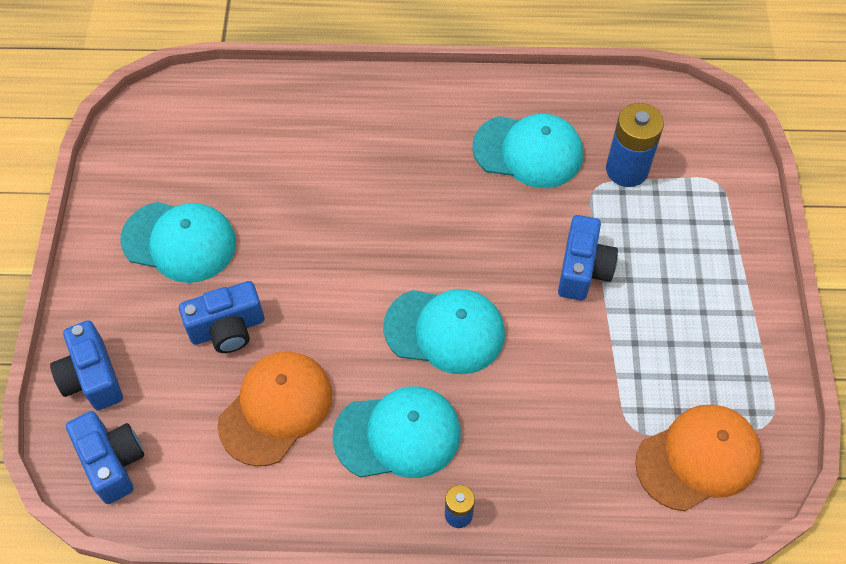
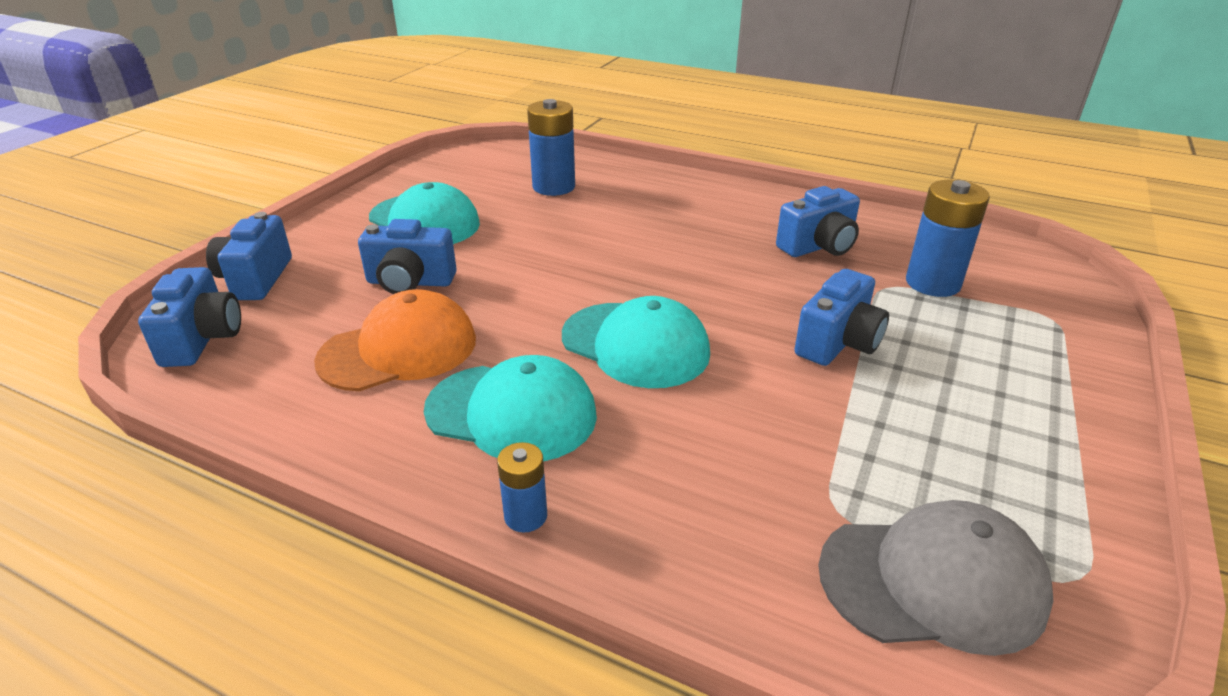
camera: 25 degrees right, 25 degrees down
turquoise cap [472,114,583,188] -> blue camera [776,186,860,257]
orange cap [635,405,761,511] -> grey cap [818,500,1054,656]
none -> blue battery [527,99,575,196]

